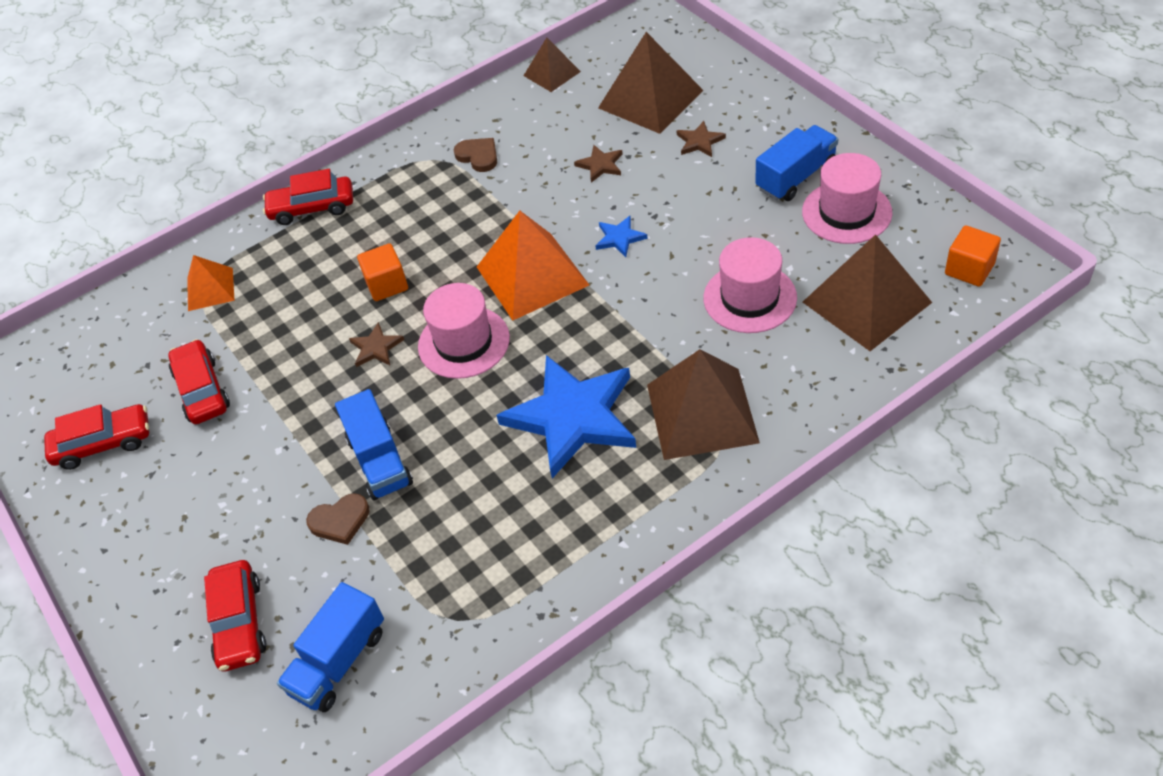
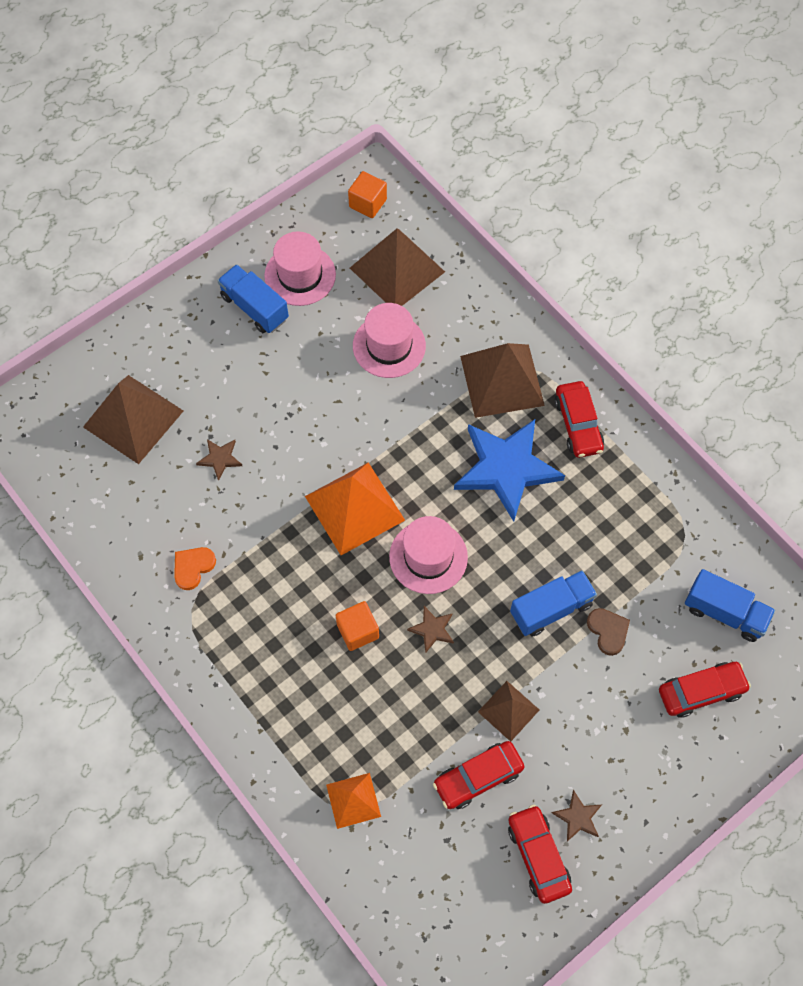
camera: 100 degrees left, 15 degrees up
red car [263,169,353,225] -> red car moved to [554,381,604,458]
brown heart [454,138,497,172] -> orange heart [174,547,216,590]
brown pyramid [523,38,581,92] -> brown pyramid moved to [478,681,539,742]
blue star [595,216,648,257] -> none
brown star [677,121,726,157] -> brown star moved to [552,790,602,841]

